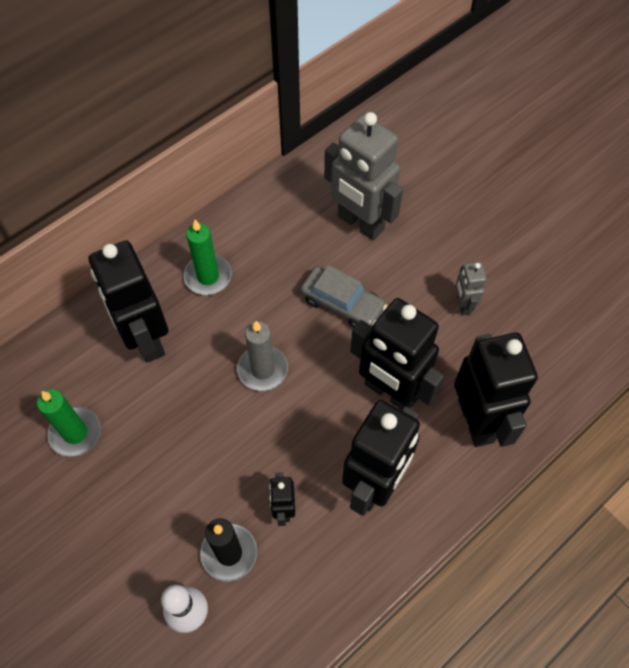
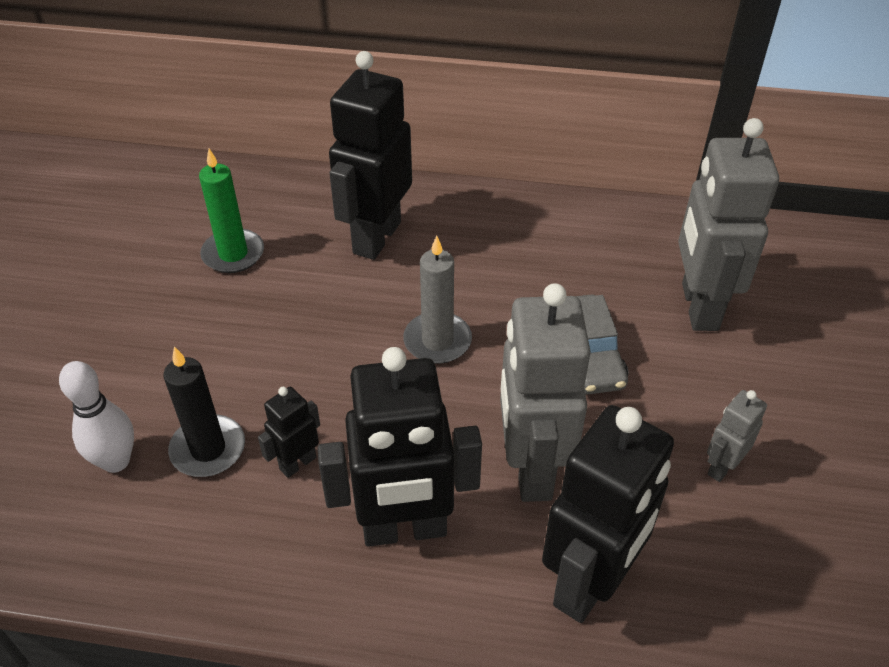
camera: 50 degrees right, 15 degrees down
green candle [184,220,232,295] -> none
black robot [350,298,444,410] -> grey robot [500,283,591,502]

